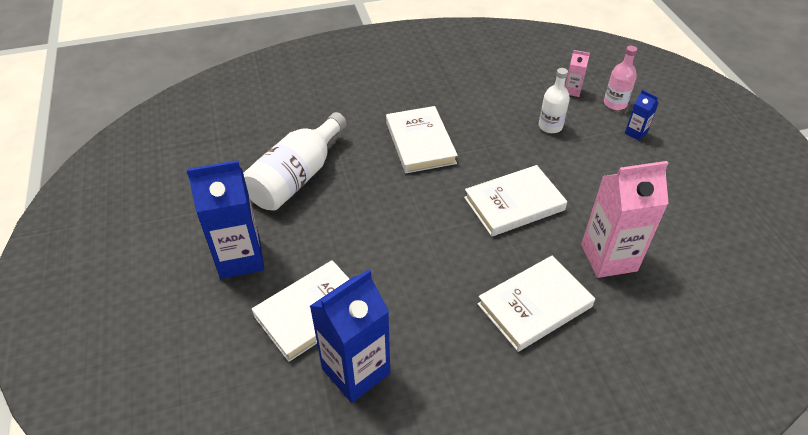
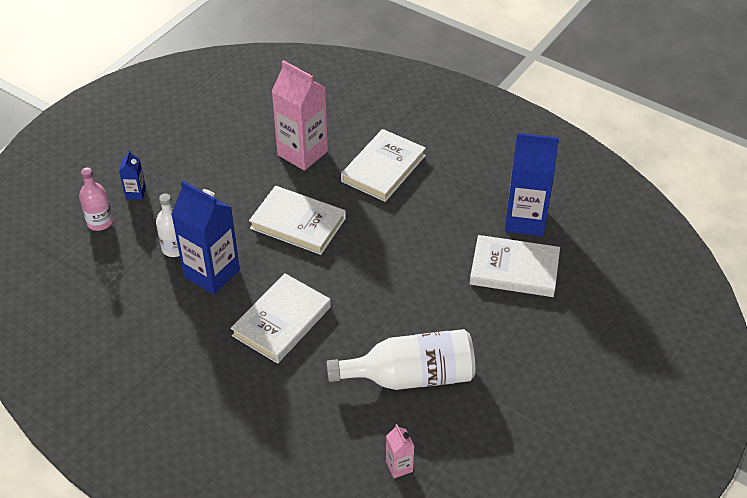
camera: 130 degrees left, 0 degrees up
blue carton [187,160,264,279] -> blue carton moved to [171,180,240,295]
white book [478,256,595,352] -> white book turned 75 degrees counterclockwise [341,129,426,202]
pink carton [565,50,590,97] -> pink carton moved to [386,424,414,478]

